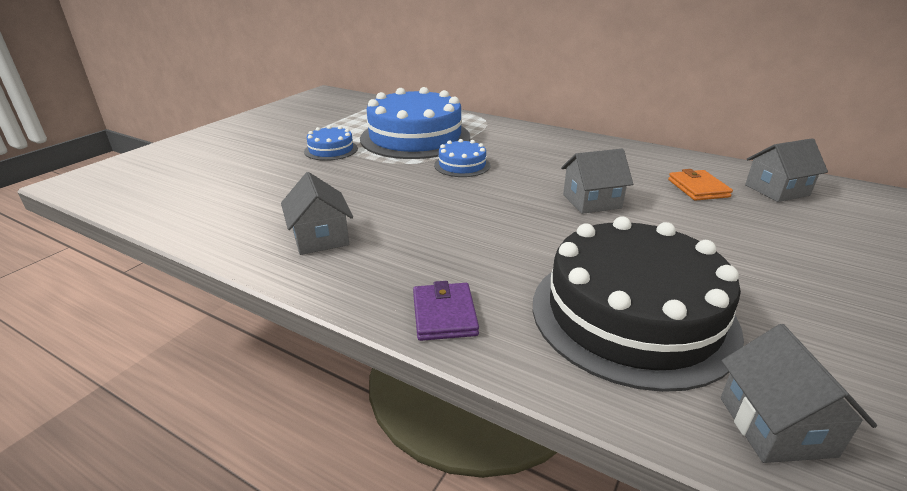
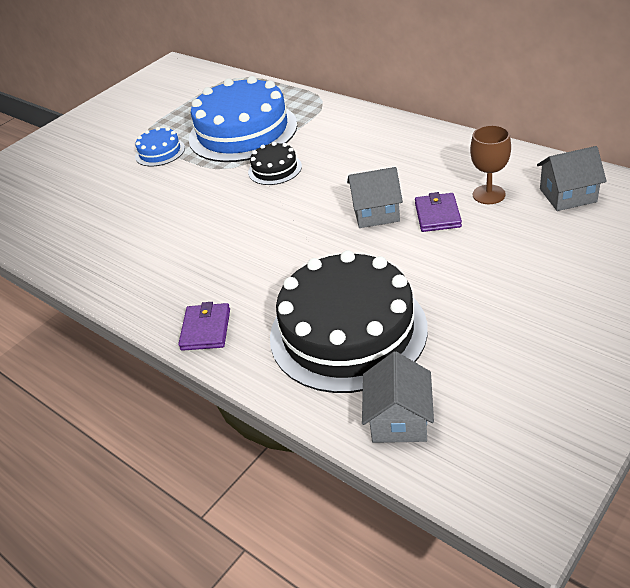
camera: 15 degrees right, 10 degrees up
grey house [281,172,353,255] -> none
blue cake [434,139,490,177] -> black cake [248,142,302,185]
orange wallet [668,169,733,201] -> brown goblet [470,125,511,204]
none -> purple wallet [415,192,462,232]

